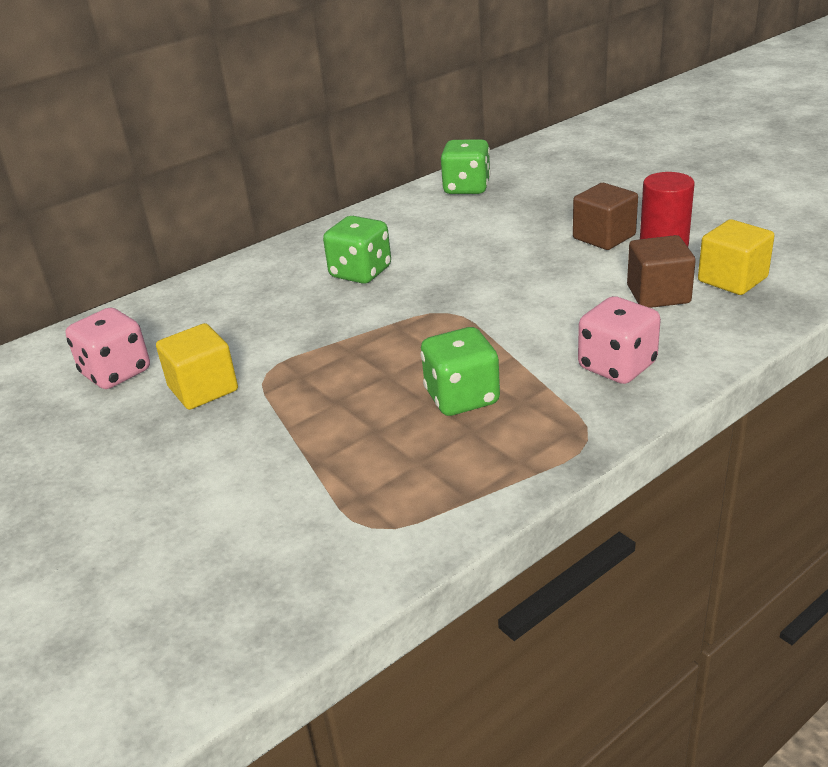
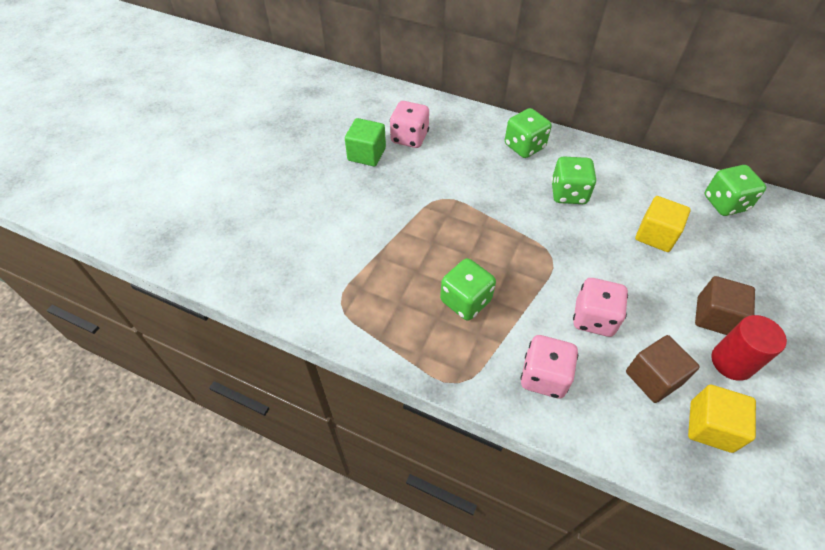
camera: 60 degrees right, 20 degrees up
yellow cube [156,323,238,410] -> yellow cube moved to [635,196,691,252]
none -> green cube [345,118,386,167]
none -> green dice [505,108,552,158]
none -> pink dice [573,278,628,337]

